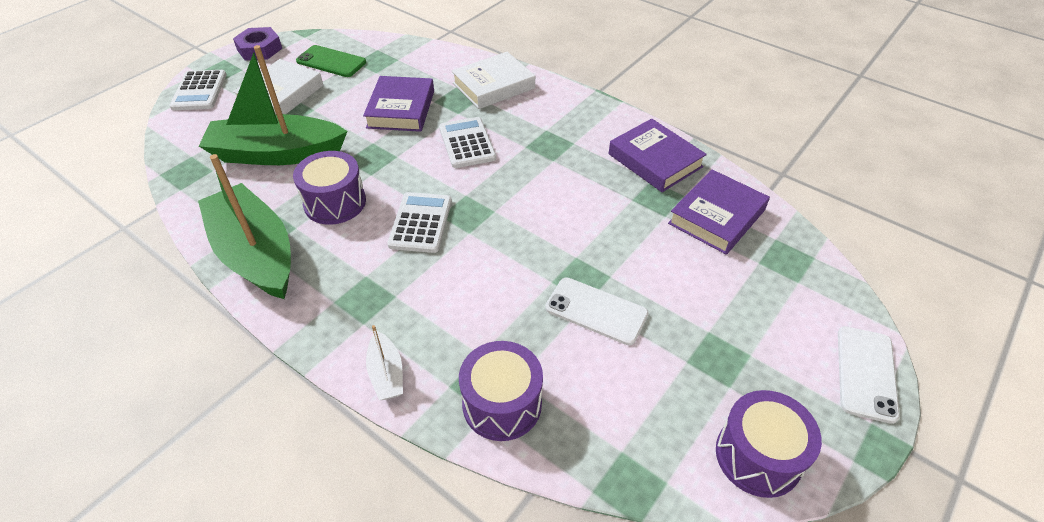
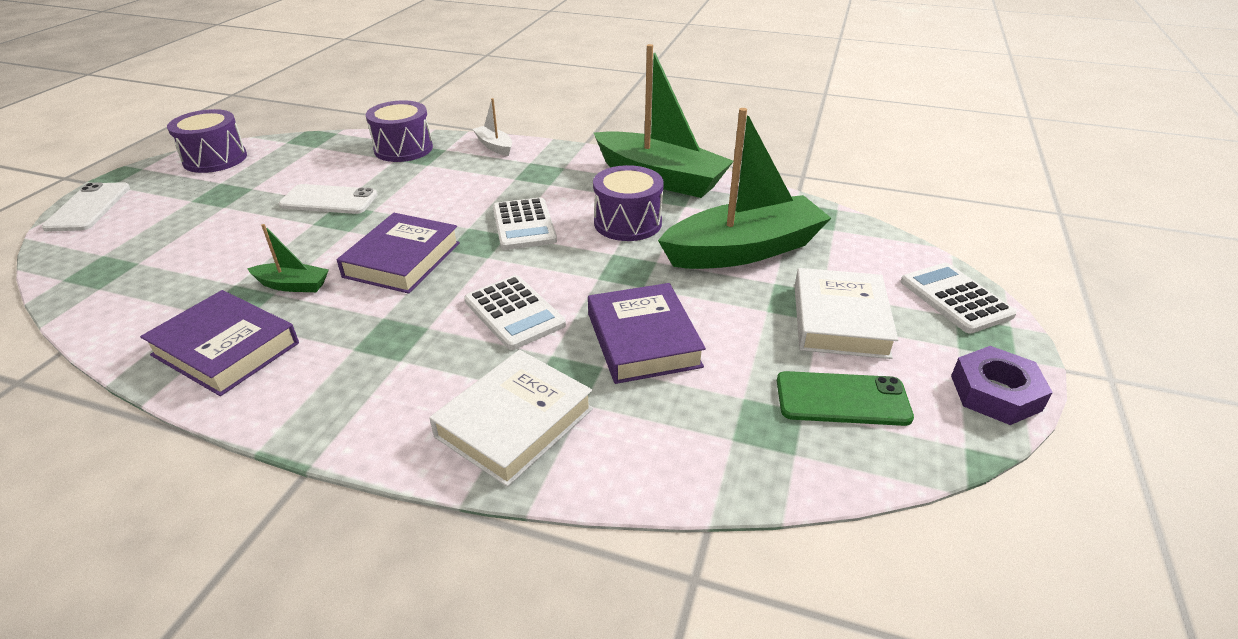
camera: 160 degrees right, 10 degrees down
purple book [668,169,770,255] -> purple book moved to [337,213,460,294]
none -> green boat [247,224,329,292]

